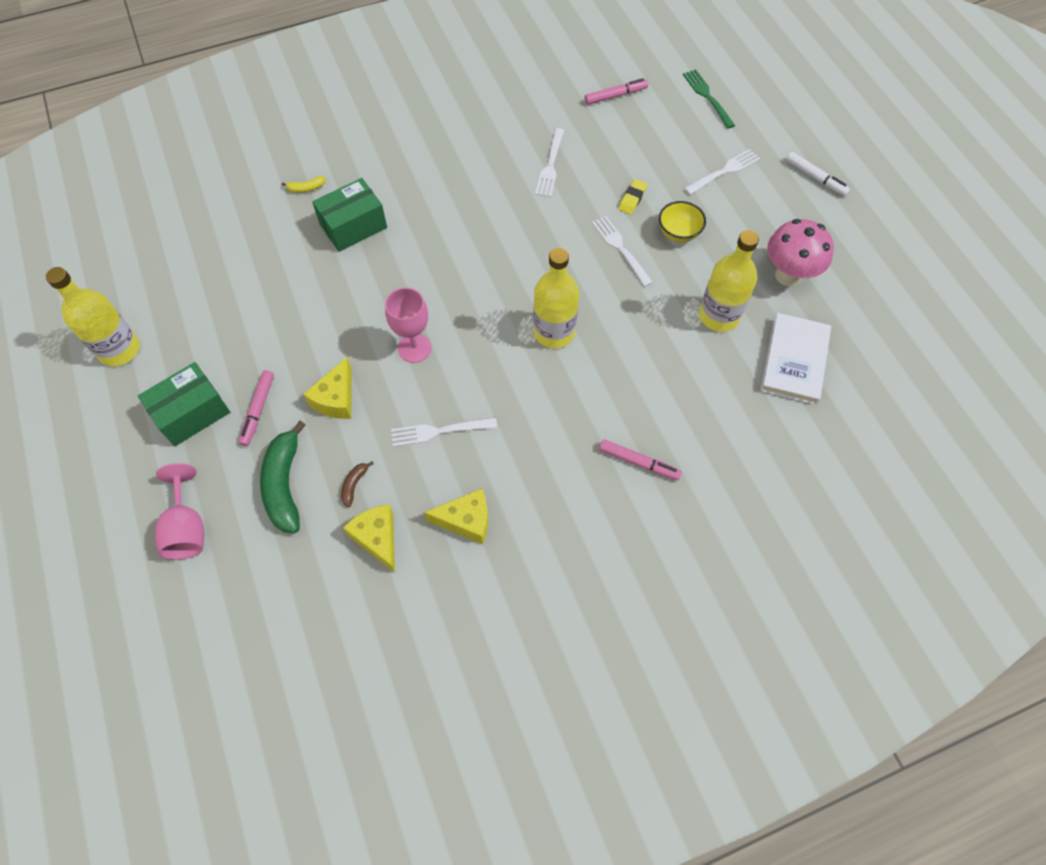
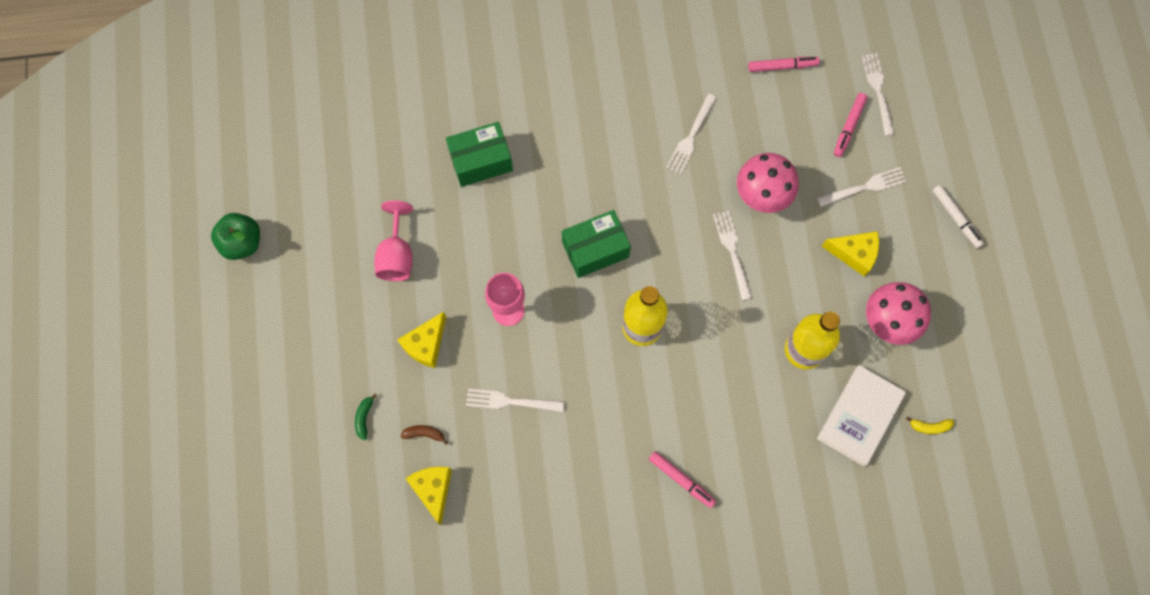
camera: 15 degrees right, 10 degrees up
yellow bottle [46,267,140,366] -> green apple [211,213,260,260]
green box [138,362,230,446] -> green box moved to [562,210,631,278]
pink goblet [155,463,204,560] -> pink goblet moved to [374,201,413,281]
pink marker [238,370,274,446] -> pink marker moved to [834,93,868,157]
green banana [260,421,306,533] -> green banana [355,393,377,440], size x0.44
yellow banana [281,176,326,193] -> yellow banana moved to [906,417,954,434]
brown banana [341,461,374,507] -> brown banana turned 60 degrees clockwise [400,425,448,445]
yellow cheese [424,488,488,544] -> yellow cheese moved to [822,231,879,277]
yellow eraser [618,179,648,215] -> pink mushroom [737,153,799,213]
yellow bowl [659,201,706,243] -> none
green fork [683,69,735,129] -> white fork [862,53,895,136]

